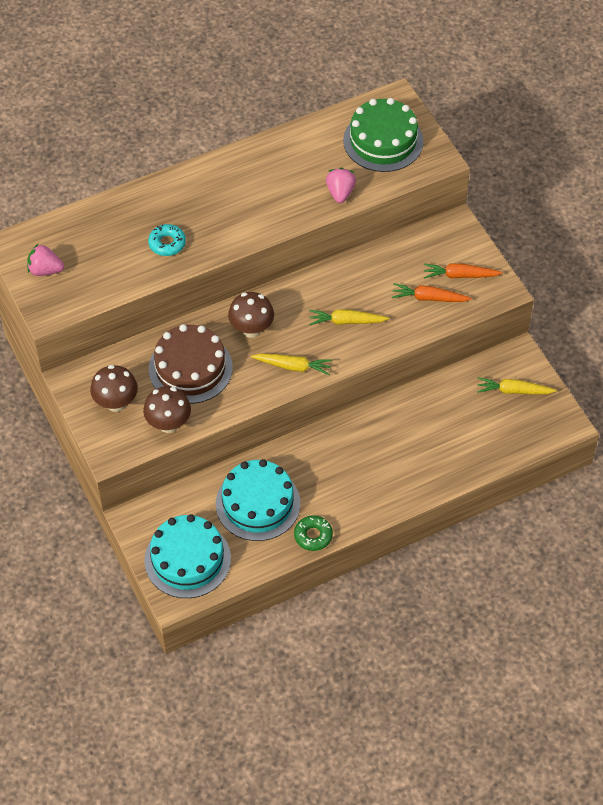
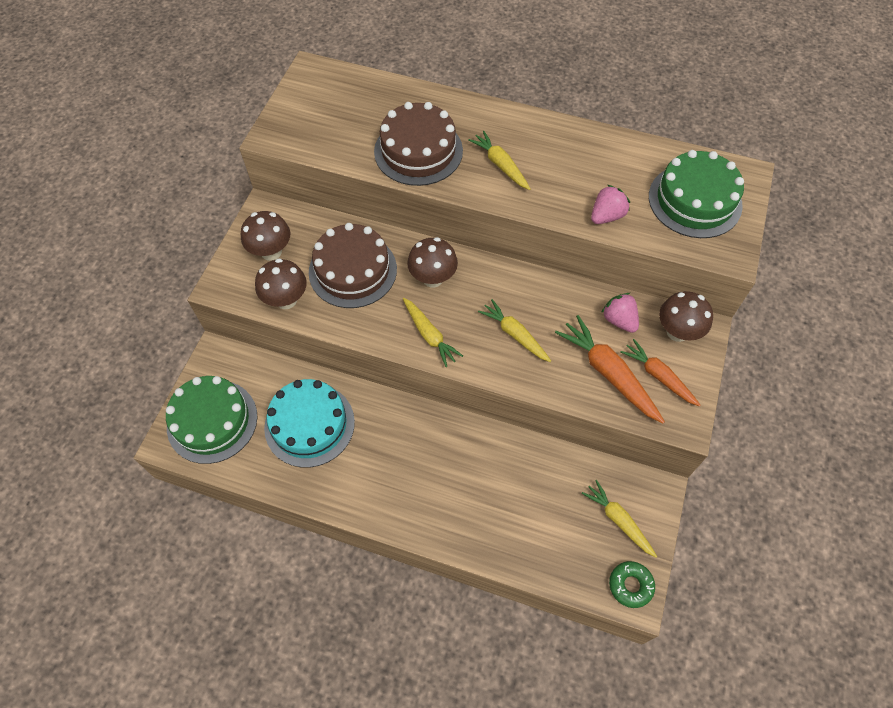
camera: 45 degrees right, 5 degrees up
pink strawberry [27,244,64,276] -> pink strawberry moved to [601,293,639,333]
turquoise cake [144,514,231,598] -> green cake [166,376,257,464]
turquoise donut [148,224,186,256] -> brown cake [374,102,463,186]
green donut [294,515,333,551] -> green donut moved to [609,561,655,608]
orange carrot [392,283,472,302] -> orange carrot [555,315,665,424], size x1.50
none -> yellow carrot [468,131,530,190]
none -> brown mushroom [659,291,713,342]

